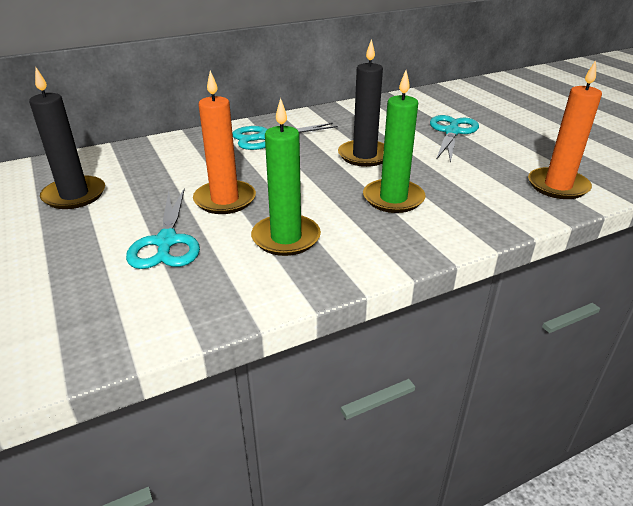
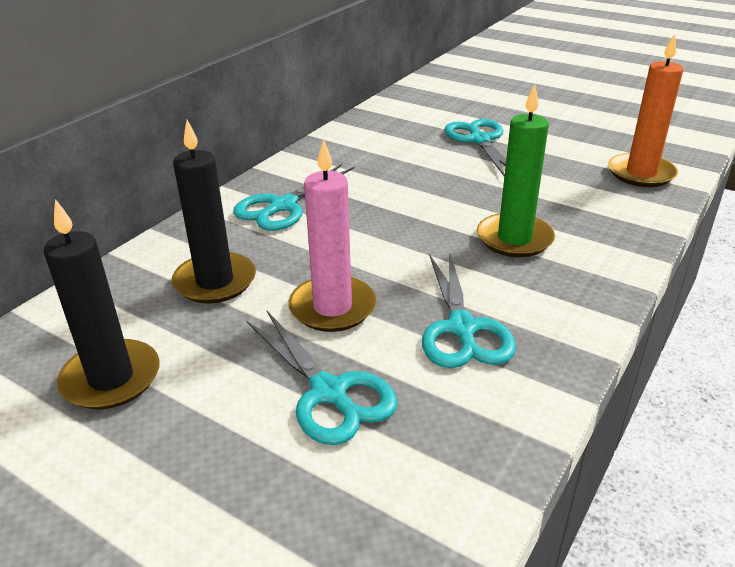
camera: 30 degrees left, 0 degrees up
orange candle [193,71,256,214] -> pink candle [288,139,376,332]
green candle [251,98,321,256] -> turquoise scissors [422,250,516,368]
black candle [338,39,384,167] -> black candle moved to [171,120,256,303]

